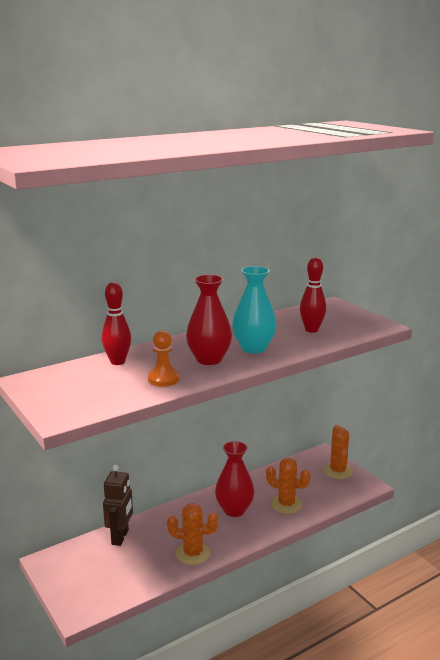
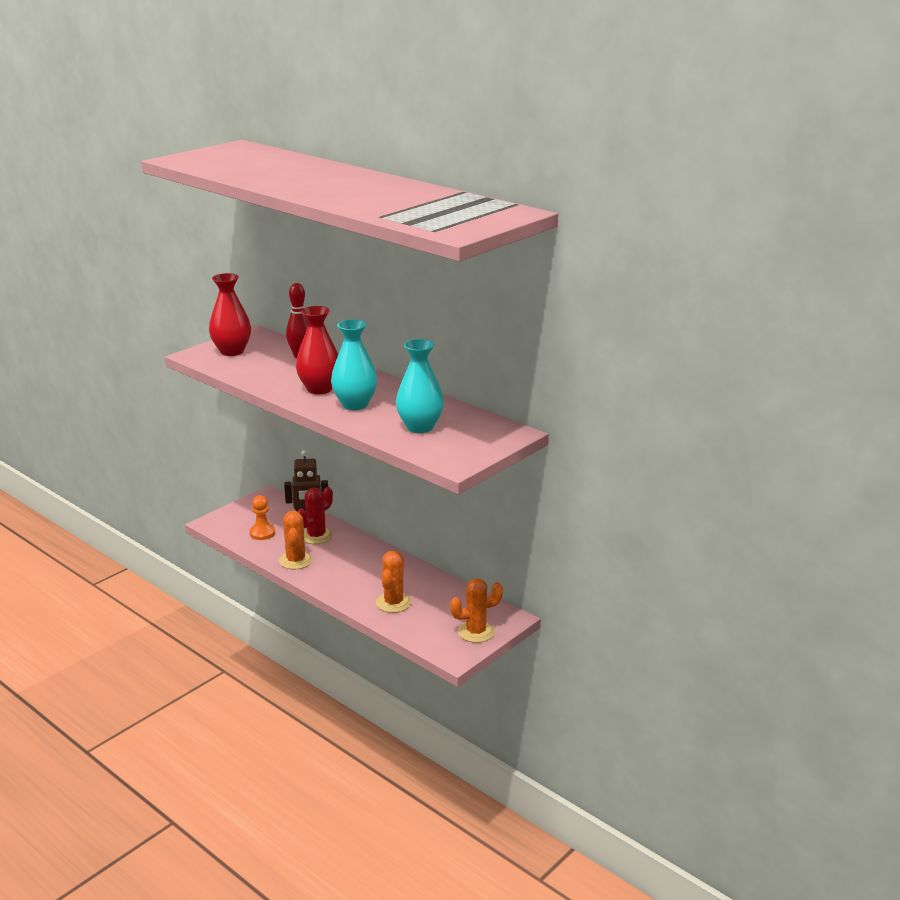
camera: 75 degrees right, 5 degrees up
orange pawn [148,330,179,386] -> orange pawn moved to [249,495,275,540]
red vase [215,441,254,517] -> red vase moved to [209,273,251,356]
red bowling pin [300,257,326,333] -> turquoise vase [396,339,444,433]
none -> red cactus [298,487,333,544]

